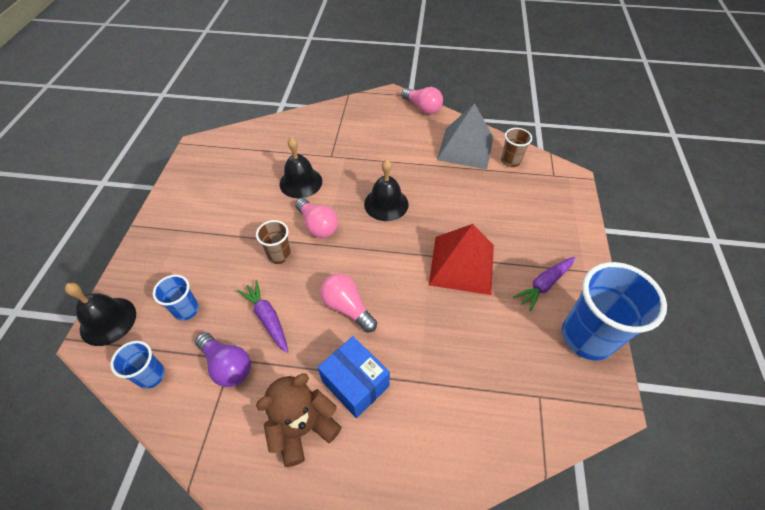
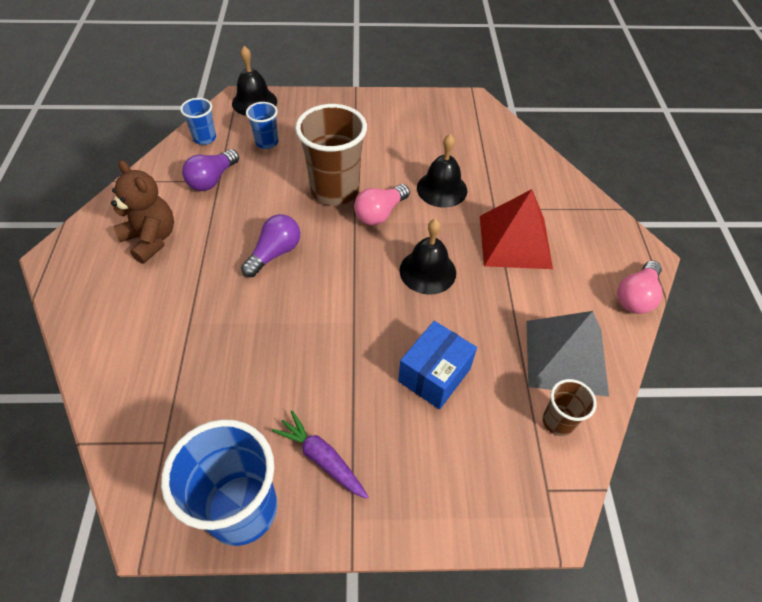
camera: 80 degrees right, 0 degrees up
purple carrot [238,280,288,352] -> none
brown cup [256,220,291,264] -> brown cup [295,104,367,205], size x1.99
blue box [318,336,390,418] -> blue box moved to [398,321,477,409]
pink light bulb [320,274,377,332] -> purple light bulb [241,214,300,277]
red pyramid [429,224,494,295] -> red pyramid moved to [480,189,553,269]

